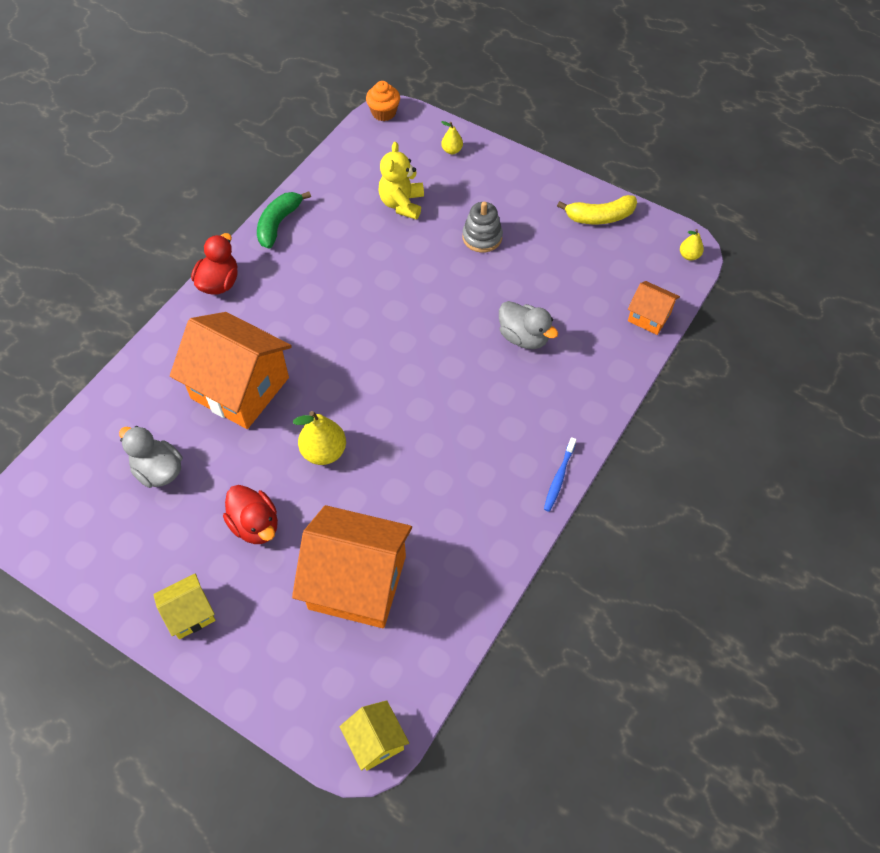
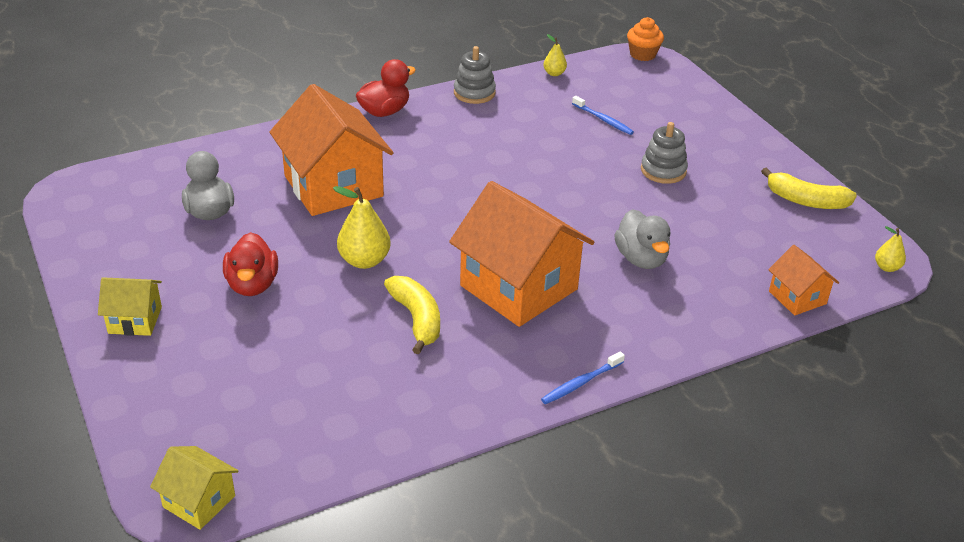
camera: 30 degrees right, 20 degrees down
green banana [257,192,311,249] -> grey stacking toy [454,46,496,104]
orange house [292,505,412,628] -> orange house moved to [449,181,594,327]
yellow house [340,700,409,771] -> yellow house turned 60 degrees counterclockwise [150,446,239,530]
yellow teddy bear [379,142,424,219] -> blue toothbrush [572,96,634,135]
yellow pear [441,121,463,154] -> yellow pear moved to [544,34,567,76]
none -> yellow banana [384,276,440,354]

